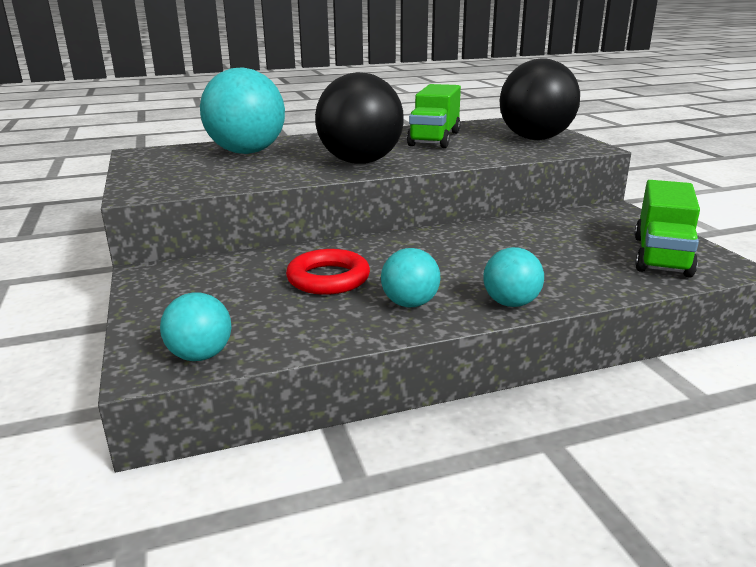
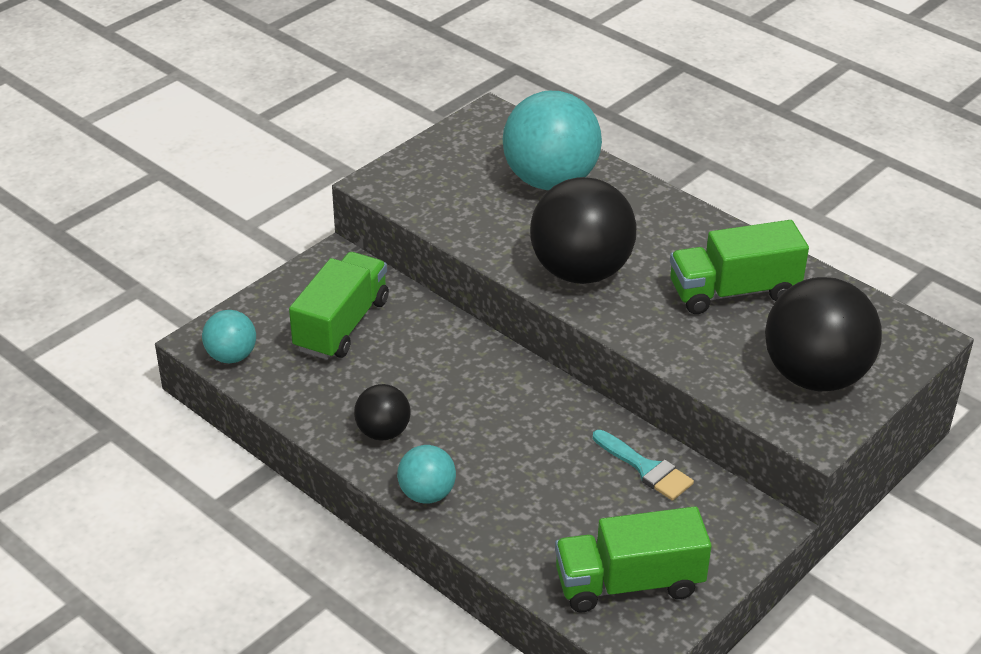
camera: 60 degrees right, 15 degrees up
red ring [286,249,370,295] -> none
turquoise ball [381,248,441,307] -> black ball [354,384,410,441]
none -> green truck [289,252,389,360]
none -> turquoise brush [593,430,694,501]

